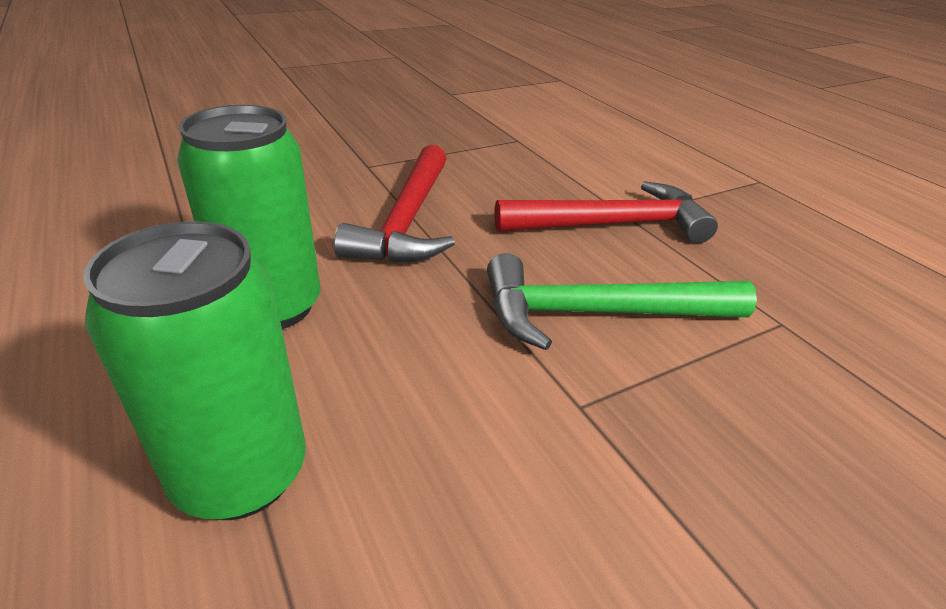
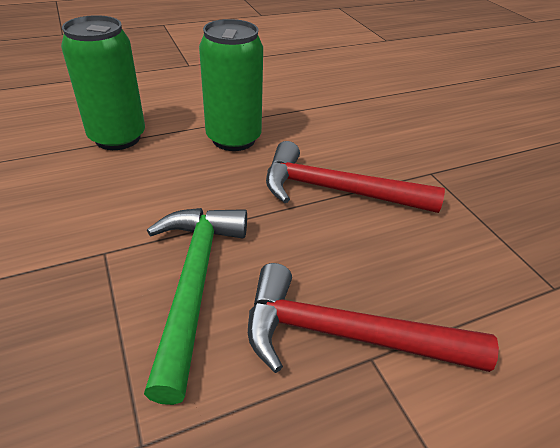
camera: 95 degrees right, 5 degrees up
red hammer [494,181,718,243] -> red hammer turned 105 degrees clockwise [248,263,499,373]

